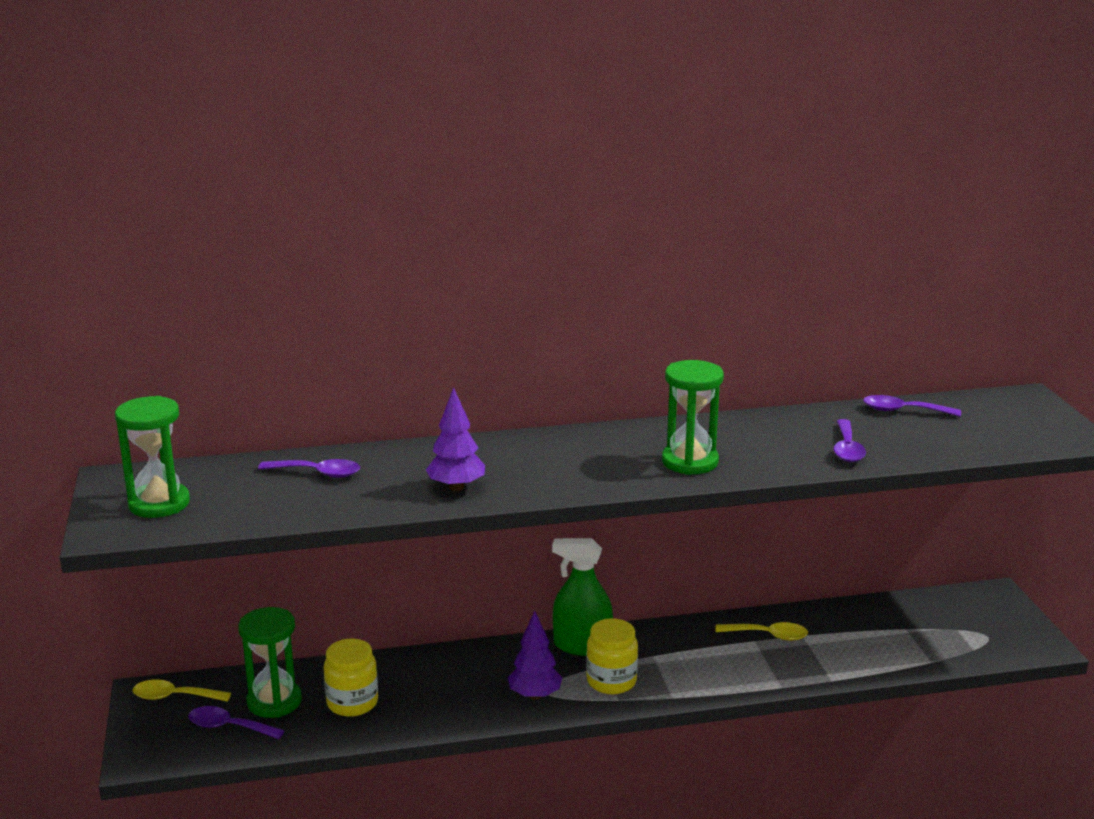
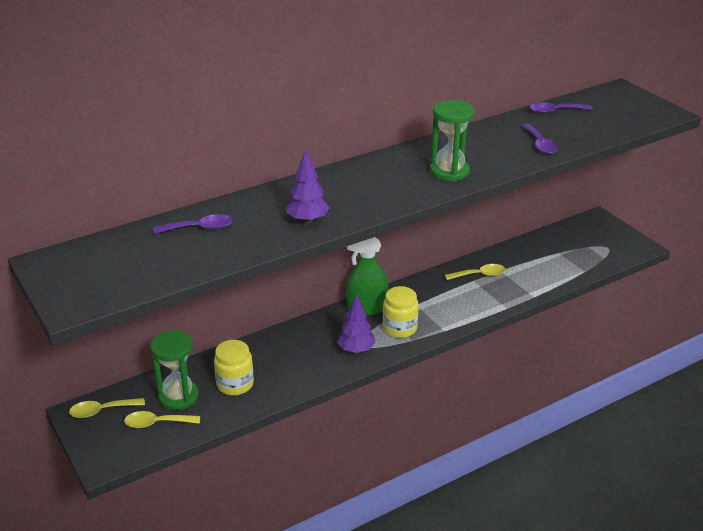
camera: 20 degrees left, 10 degrees up
green hourglass [115,396,190,518] -> none
purple spoon [188,706,285,739] -> yellow spoon [124,411,200,428]

